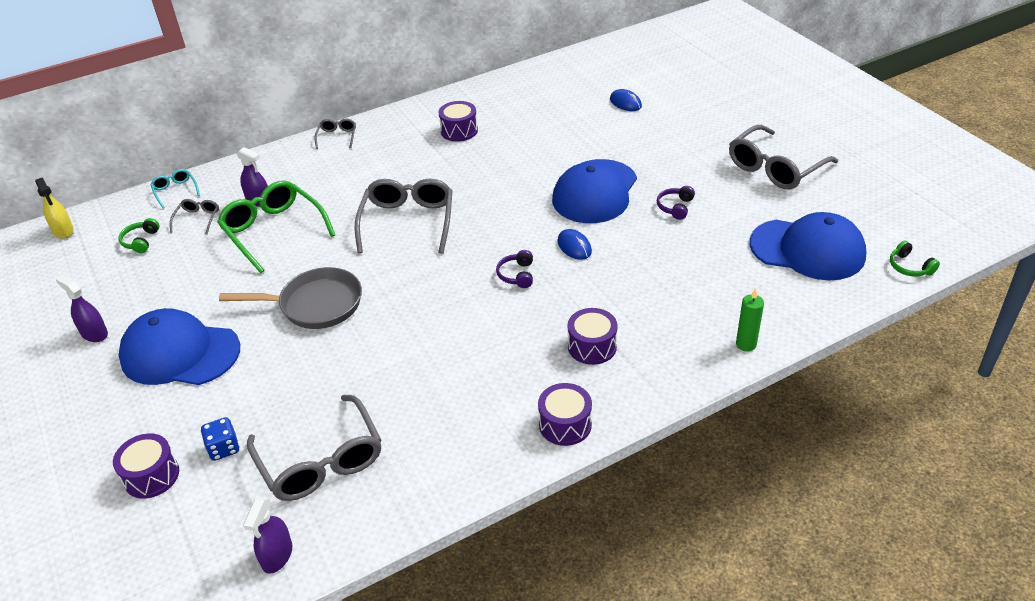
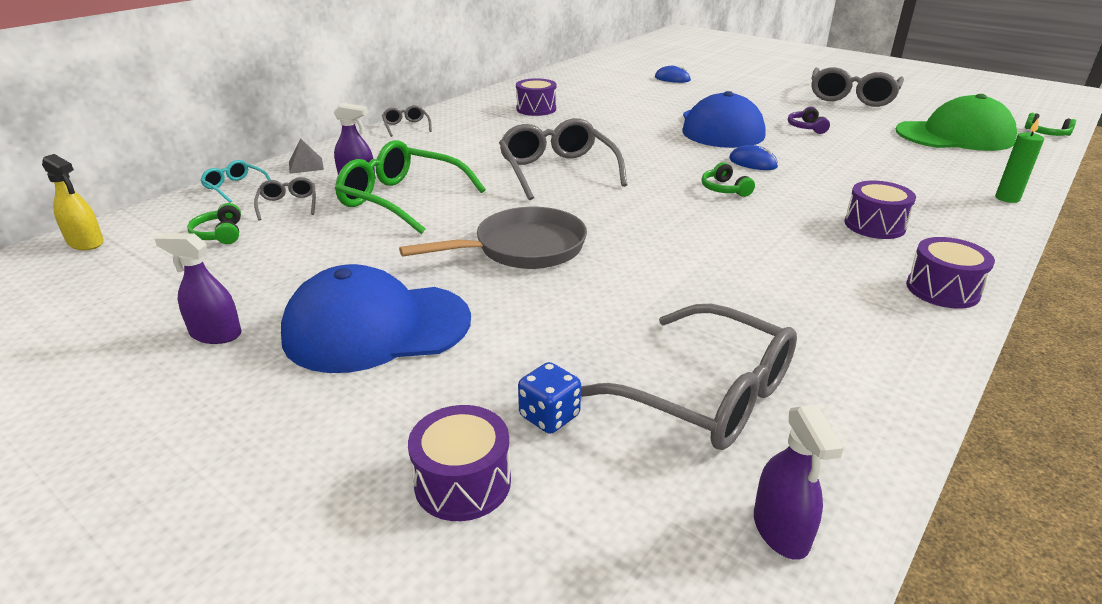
camera: 25 degrees left, 10 degrees down
purple headphones [496,250,533,288] -> green headphones [701,162,755,197]
blue cap [750,212,866,280] -> green cap [896,94,1017,151]
none -> grey pyramid [289,139,324,174]

